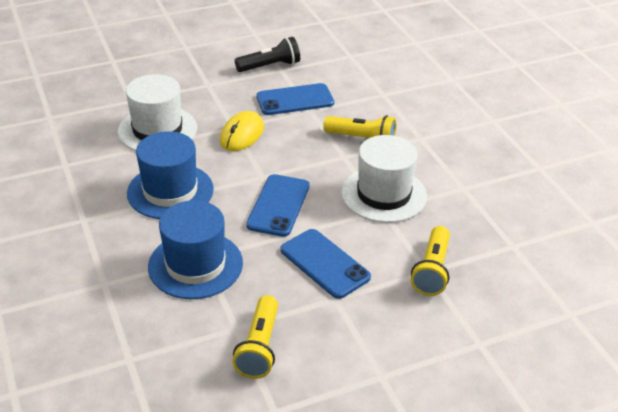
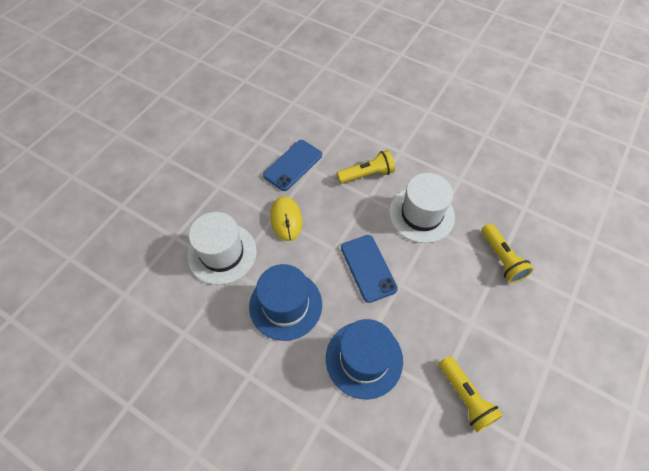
camera: 35 degrees left, 20 degrees up
black flashlight [235,37,300,72] -> none
blue phone [280,229,371,299] -> none

